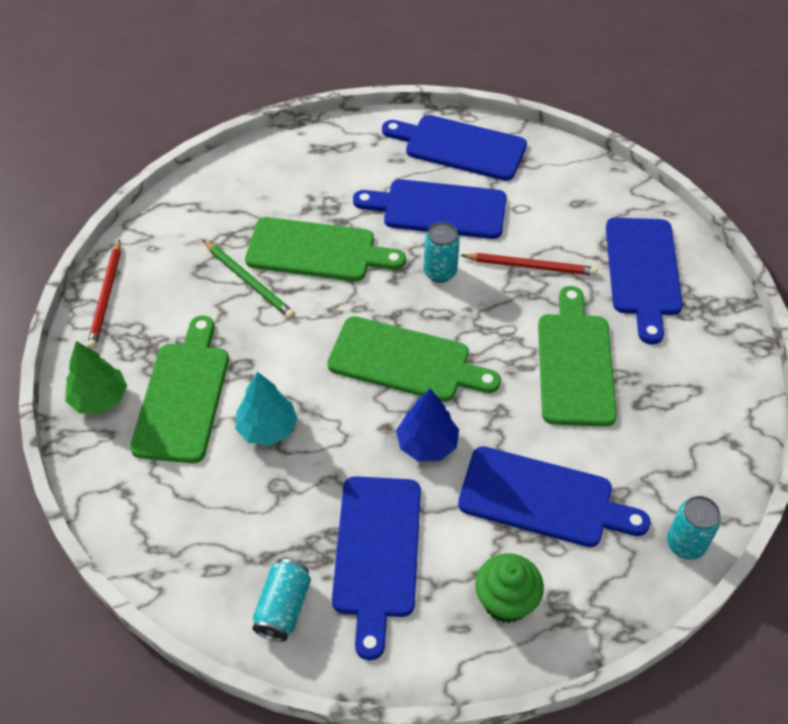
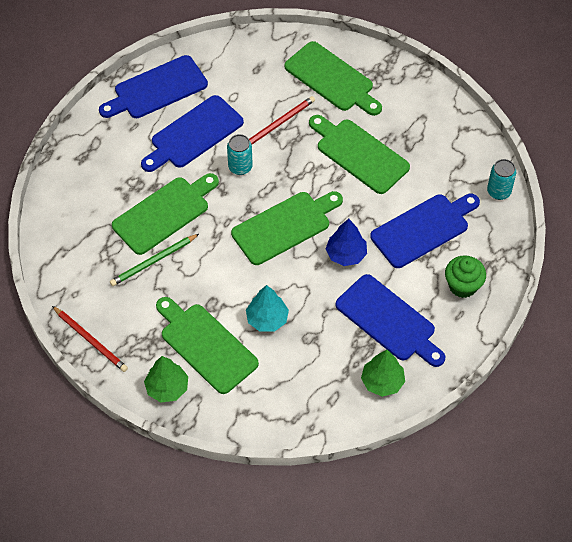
camera: 50 degrees left, 5 degrees up
green pencil [203,240,295,319] -> green pencil turned 150 degrees clockwise [110,234,199,286]
turquoise can [252,559,311,642] -> green tree [361,350,405,397]
blue cutting board [606,218,683,345] -> green cutting board [284,41,382,116]

